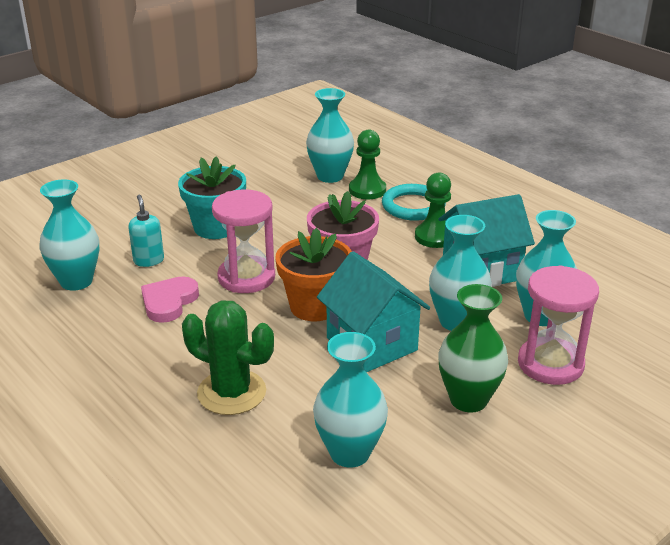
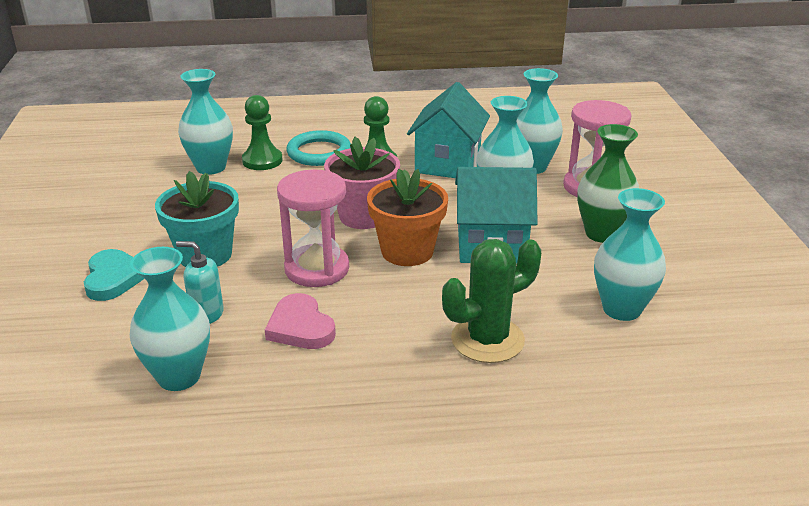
camera: 55 degrees left, 0 degrees up
none -> turquoise heart [84,249,144,301]

